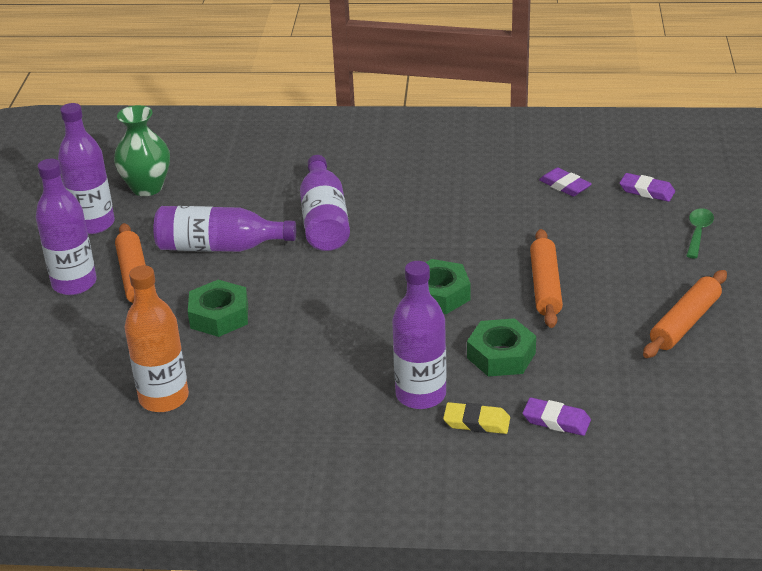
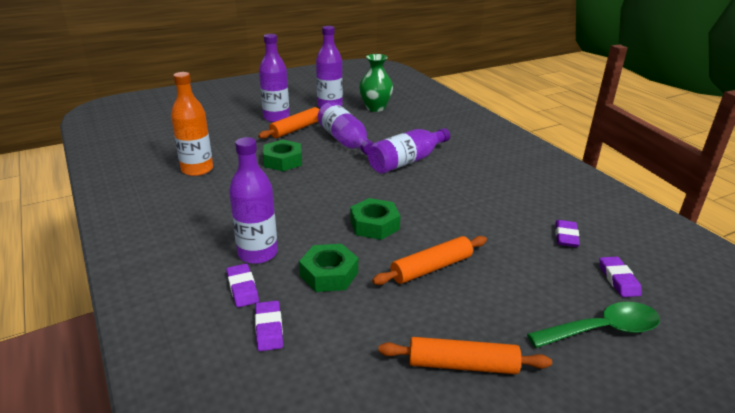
camera: 55 degrees right, 5 degrees down
yellow eraser [443,402,510,434] -> purple eraser [226,264,259,307]
green spoon [686,208,714,258] -> green spoon [527,302,660,348], size x1.65

